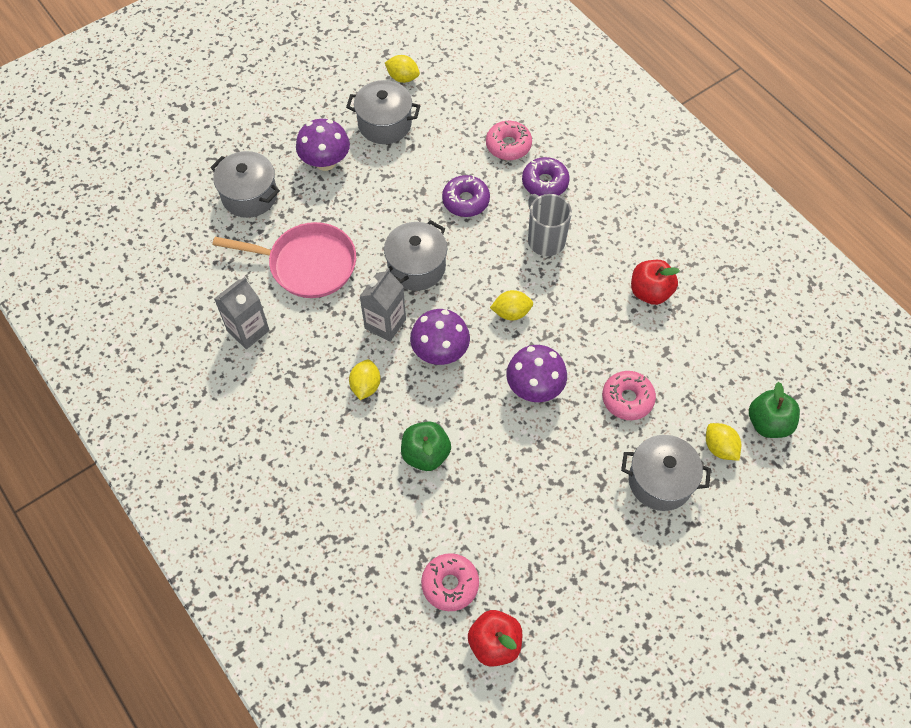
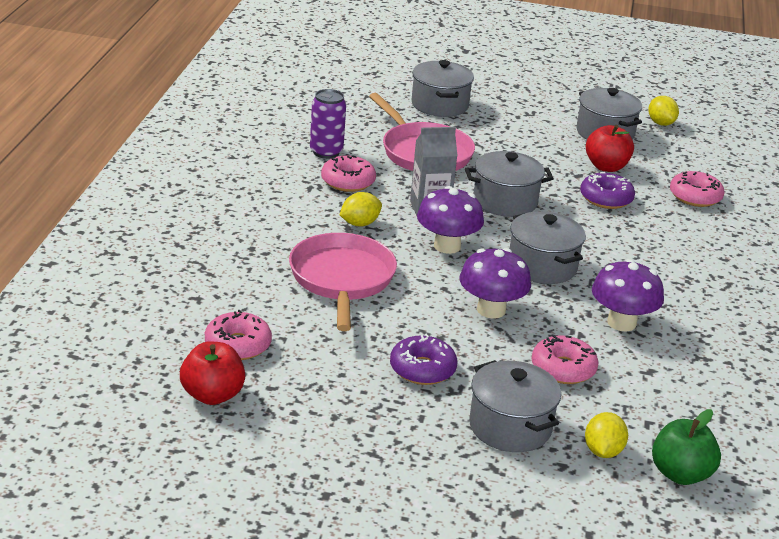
camera: 45 degrees right, 30 degrees down
grey carton [214,277,270,349] -> purple can [310,89,346,159]
purple mushroom [296,119,350,171] -> purple mushroom moved to [592,259,664,332]
green apple [401,421,451,471] -> pink pan [289,233,397,331]
yellow lemon [490,290,533,320] -> grey pot [510,211,586,284]
purple donut [522,157,570,196] -> purple donut moved to [390,333,457,385]
grey mug [528,194,572,256] -> none
red apple [631,260,680,305] -> red apple moved to [586,125,634,172]
none -> pink donut [321,155,376,192]

